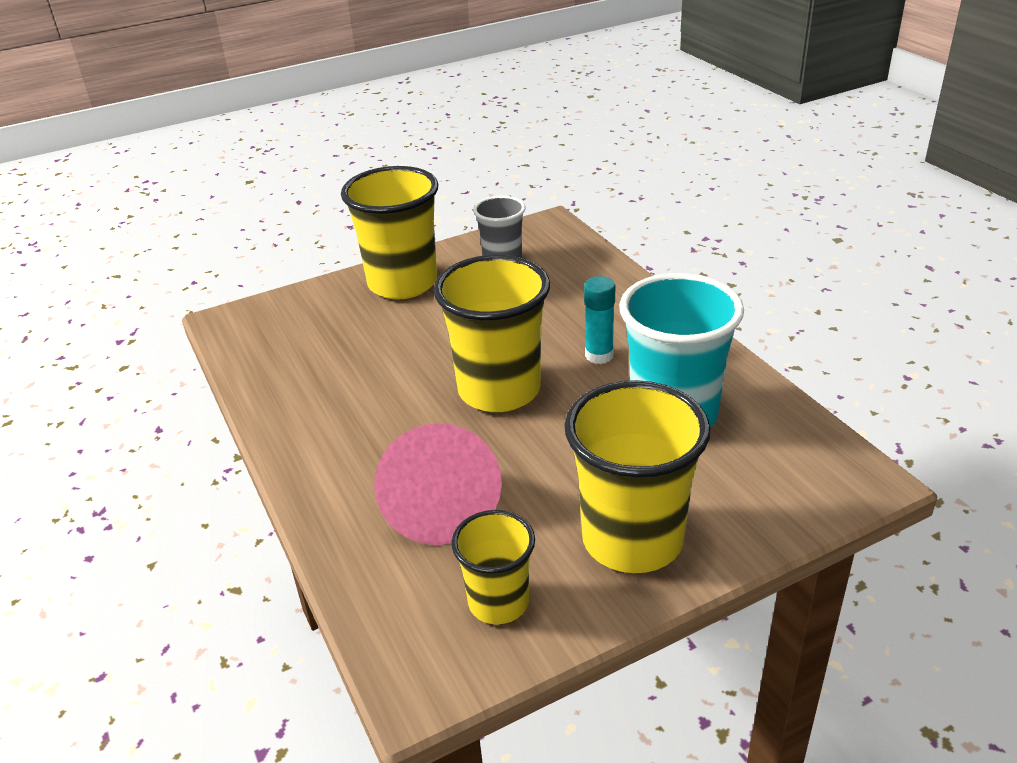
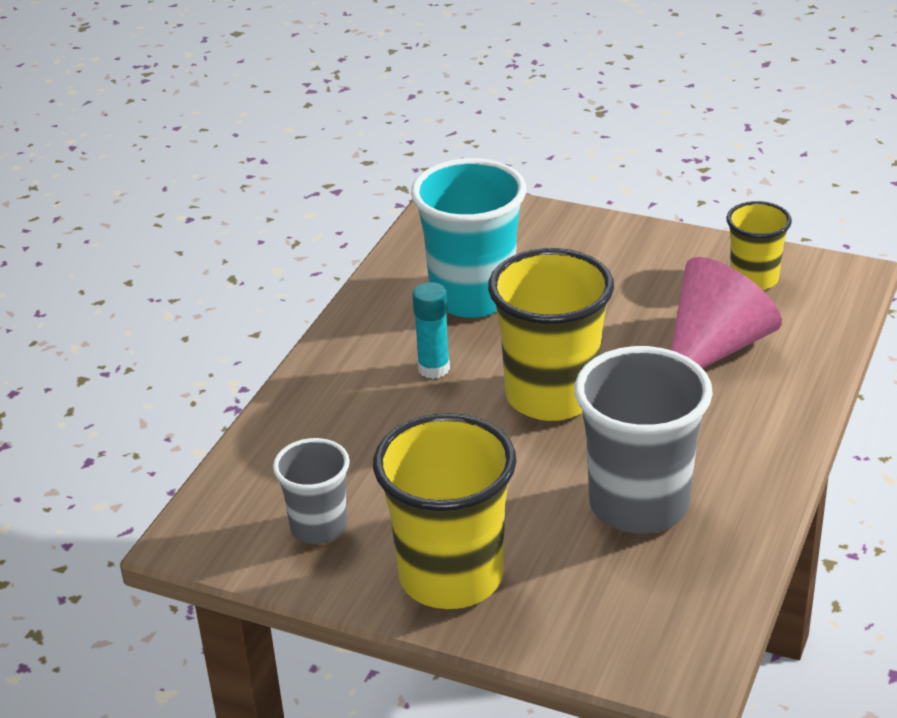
camera: 130 degrees left, 0 degrees up
yellow cup [564,380,711,573] -> none
none -> grey cup [575,346,713,533]

